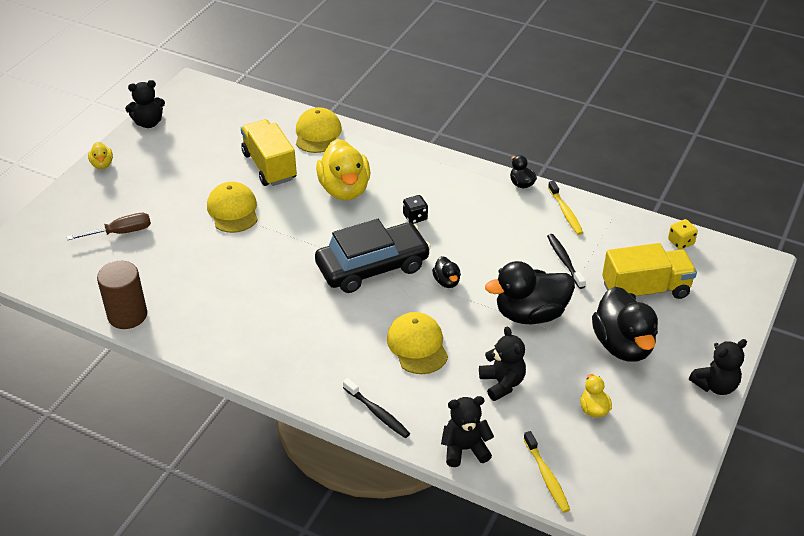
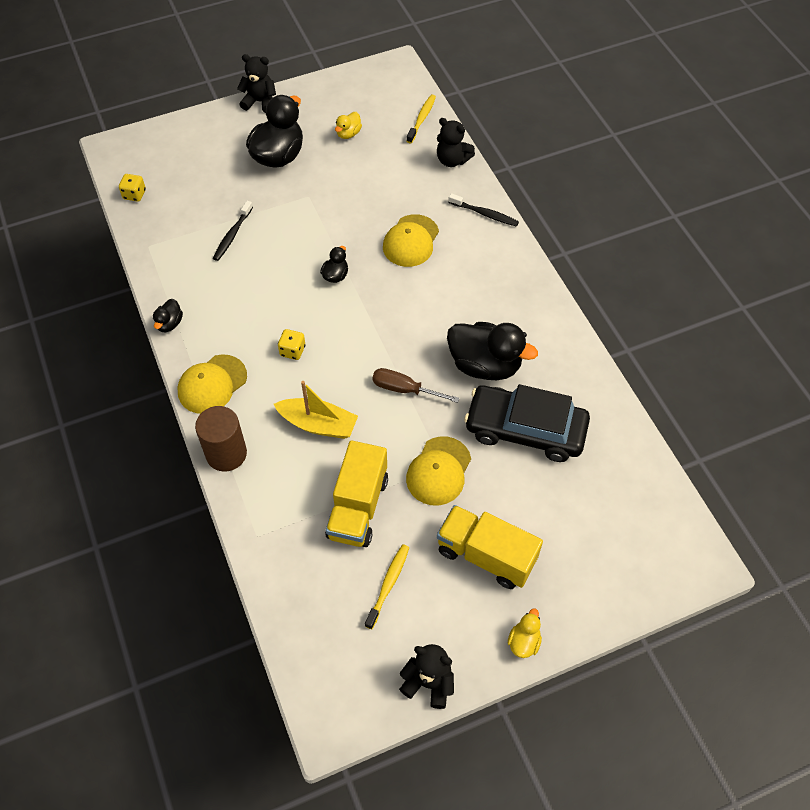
camera: 140 degrees left, 15 degrees up
brown screwdriver [67,213,151,240] -> brown screwdriver moved to [372,368,460,403]
brown cylinder [97,261,147,329] -> brown cylinder moved to [195,406,247,472]
yellow cap [296,107,342,153] -> yellow cap moved to [177,354,247,414]
black car [315,219,431,293] -> black car moved to [464,384,590,462]
yellow duck [316,139,370,200] -> yellow boat [274,381,358,439]
black toothbrush [343,378,410,438] -> black toothbrush turned 120 degrees clockwise [448,193,519,227]
black dice [403,195,428,224] -> yellow dice [278,329,305,360]
black teddy bear [479,326,526,401] -> none
black duck [485,261,575,324] -> black duck moved to [447,322,538,380]
yellow toothbrush [548,181,583,235] -> yellow toothbrush moved to [365,544,409,629]
yellow truck [602,243,697,300] -> yellow truck moved to [437,505,543,589]

